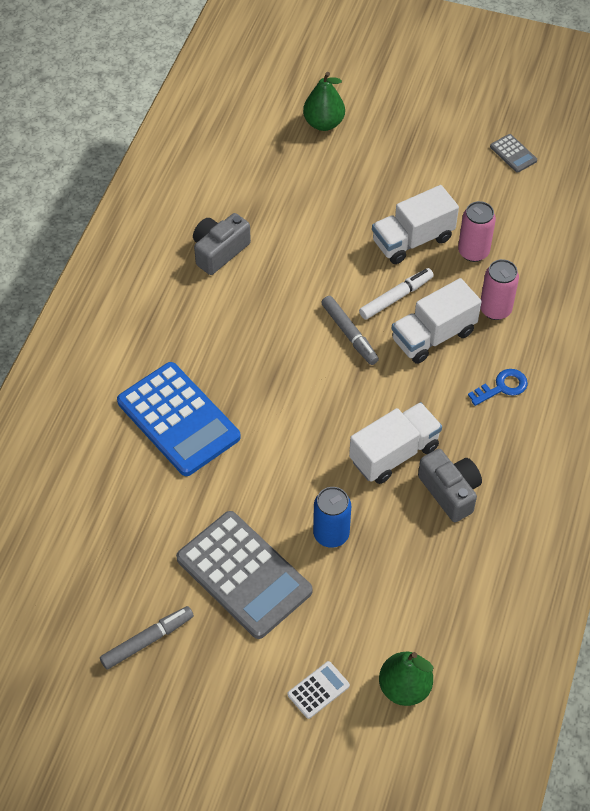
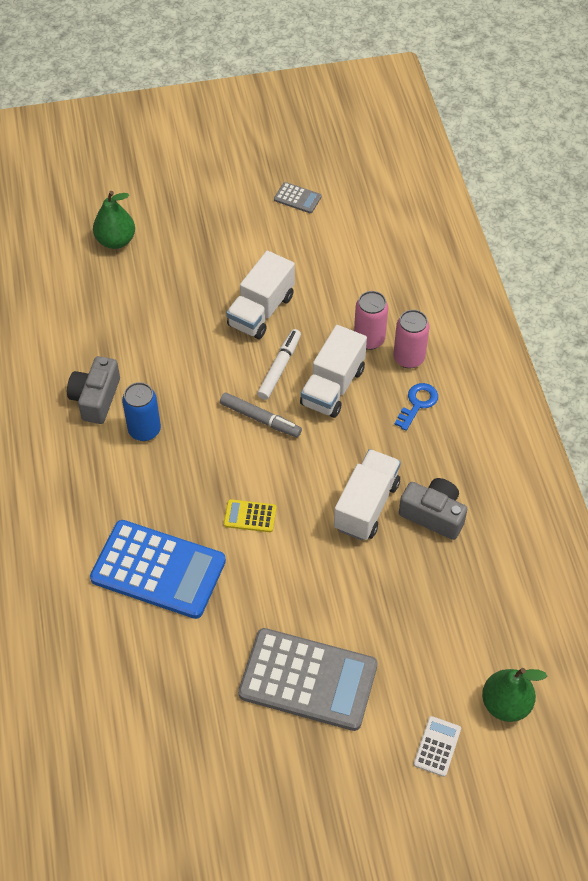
camera: 30 degrees left, 0 degrees up
grey marker [100,606,194,670] -> none
blue can [313,487,351,548] -> blue can moved to [122,382,161,441]
pink can [458,201,496,262] -> pink can moved to [393,310,429,369]
none -> yellow calculator [224,499,276,532]

